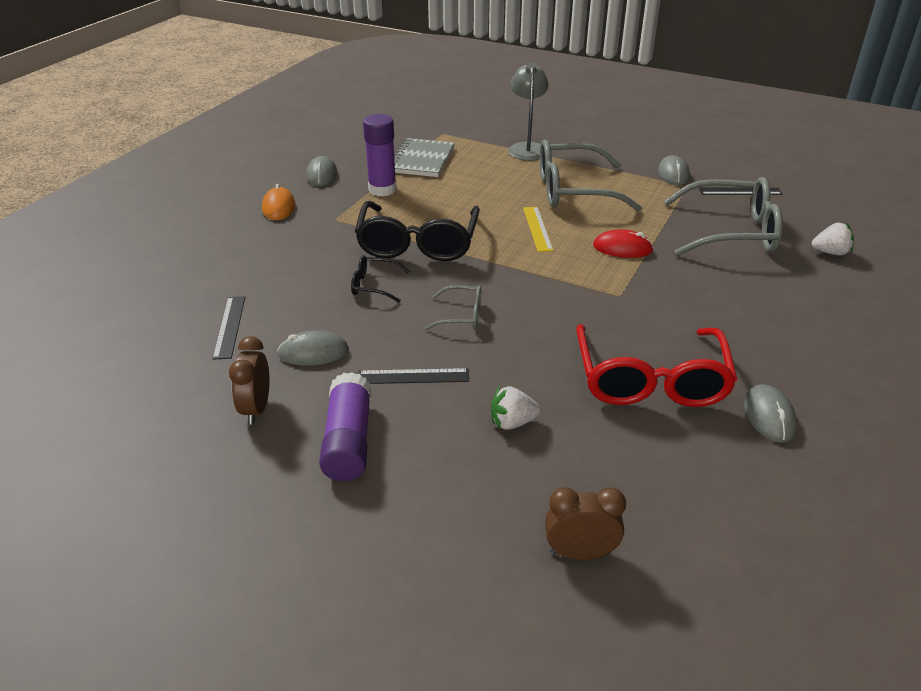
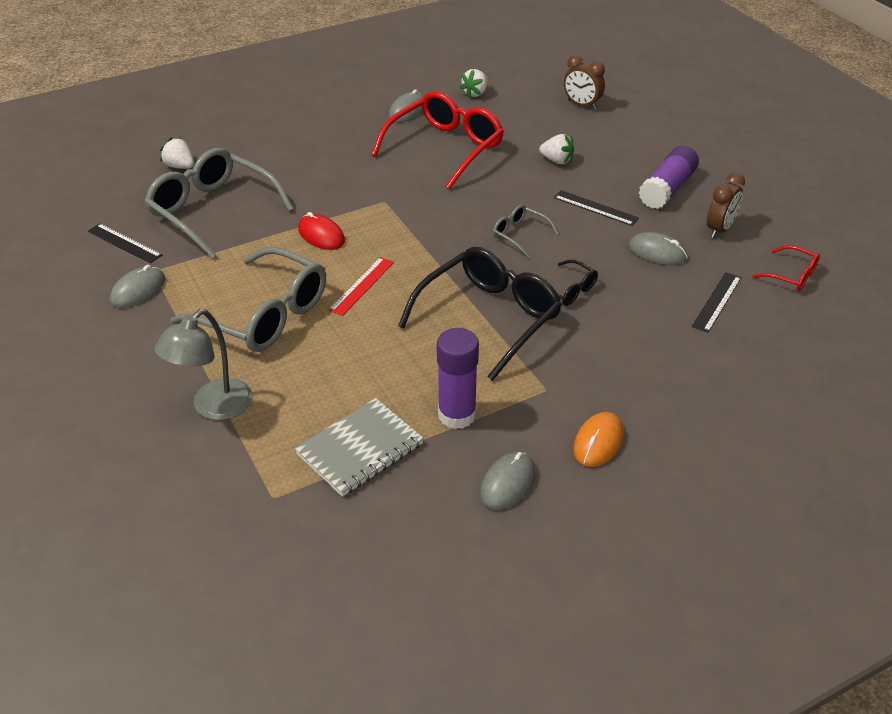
camera: 145 degrees left, 5 degrees up
yellow ruler [523,207,553,252] -> red ruler [328,257,394,316]
none -> white strawberry [460,69,488,98]
none -> red glasses [752,245,820,291]

